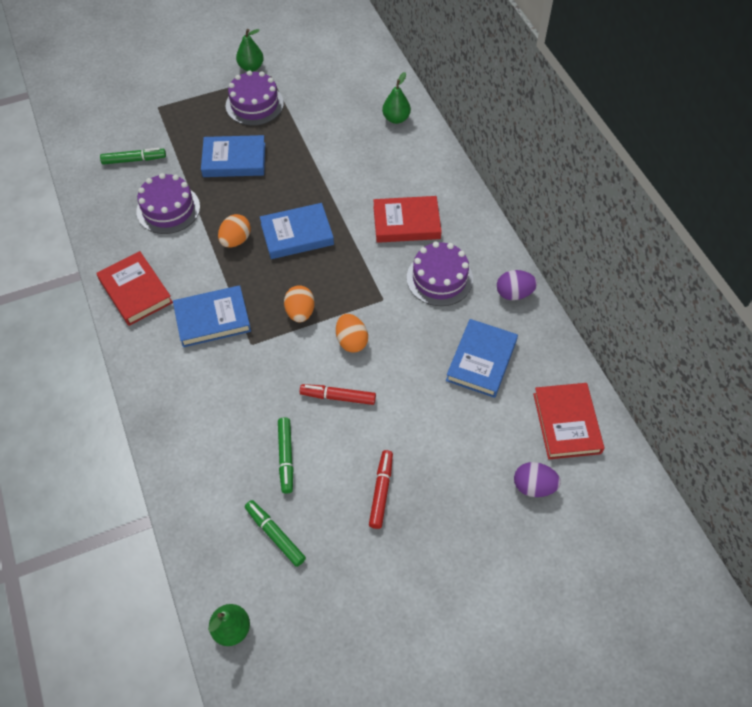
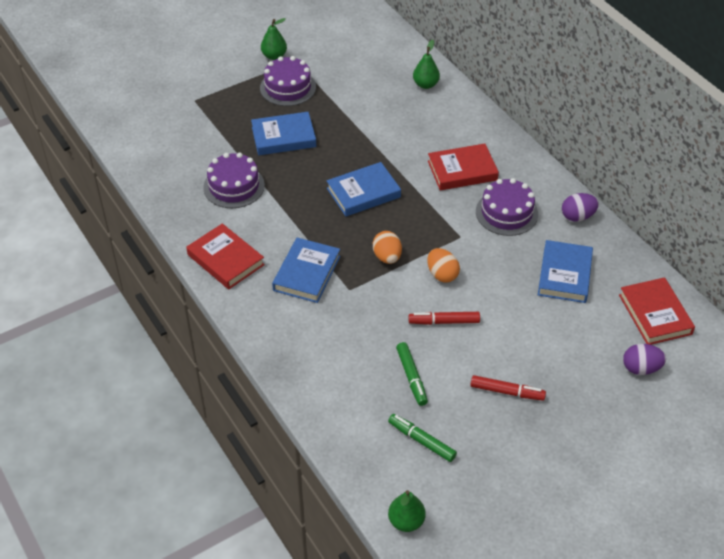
camera: 10 degrees left, 10 degrees down
green marker [100,148,166,165] -> none
blue book [173,285,251,347] -> blue book turned 45 degrees counterclockwise [272,238,340,303]
orange egg [218,214,251,248] -> none
red marker [369,450,393,529] -> red marker turned 105 degrees clockwise [470,375,546,401]

